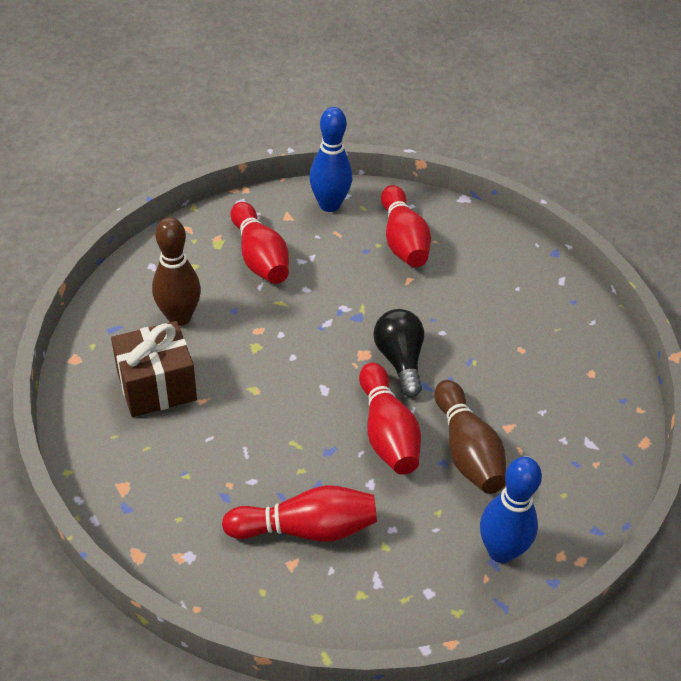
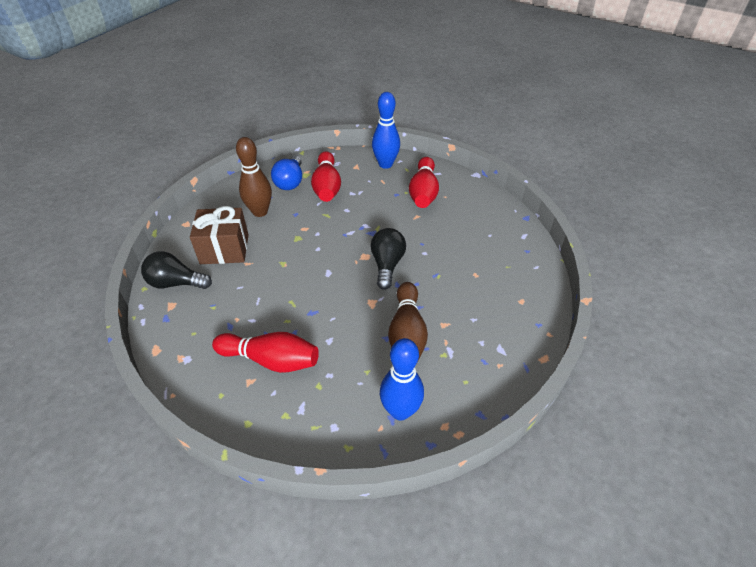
camera: 20 degrees right, 0 degrees up
red bowling pin [359,363,421,475] -> none
none -> black light bulb [141,251,212,289]
none -> blue light bulb [271,155,302,190]

